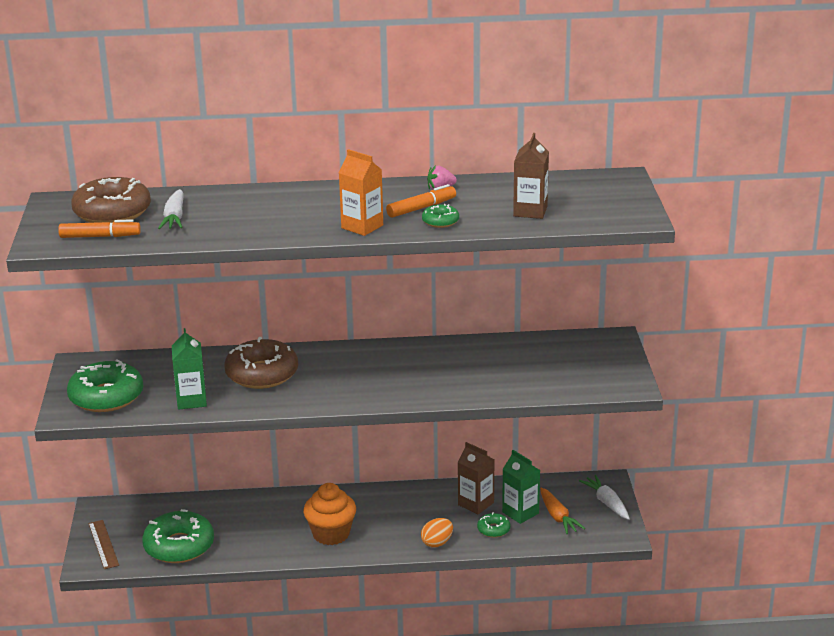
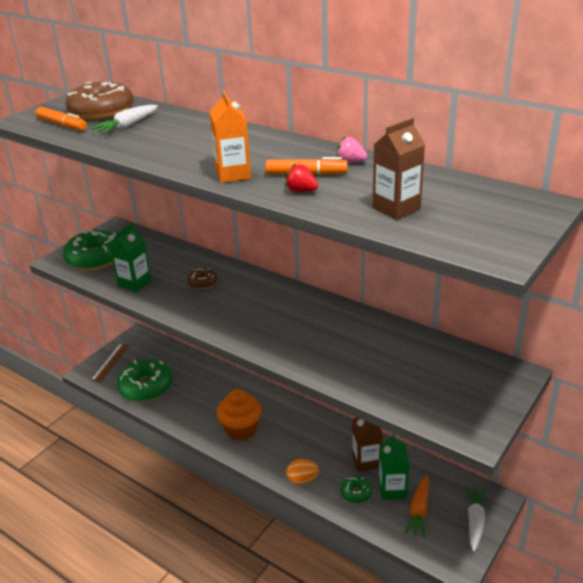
camera: 40 degrees right, 5 degrees up
brown donut [224,337,298,389] -> brown donut [187,268,217,289], size x0.47
green donut [422,204,459,228] -> red strawberry [285,163,318,192]

